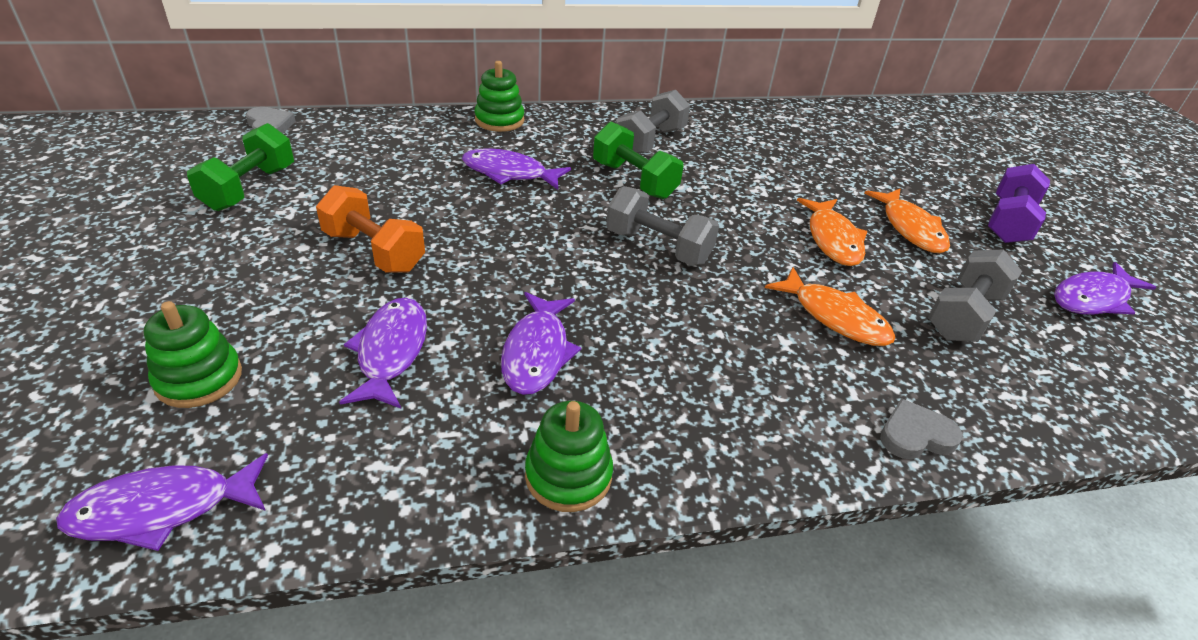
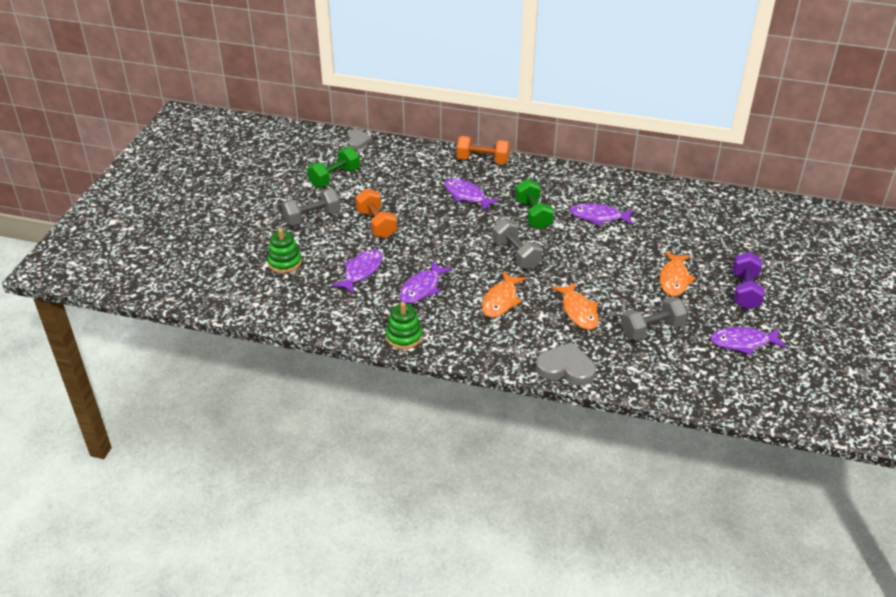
camera: 30 degrees right, 0 degrees up
purple fish [56,453,268,551] -> purple fish moved to [570,203,634,226]
green stacking toy [475,61,524,132] -> orange dumbbell [456,136,510,164]
grey dumbbell [616,90,690,154] -> grey dumbbell moved to [282,188,341,226]
orange fish [797,198,868,266] -> orange fish moved to [482,271,526,318]
grey heart [880,398,962,459] -> grey heart [536,342,596,385], size x1.56
purple dumbbell [988,164,1050,243] -> purple dumbbell turned 45 degrees counterclockwise [733,252,765,309]

